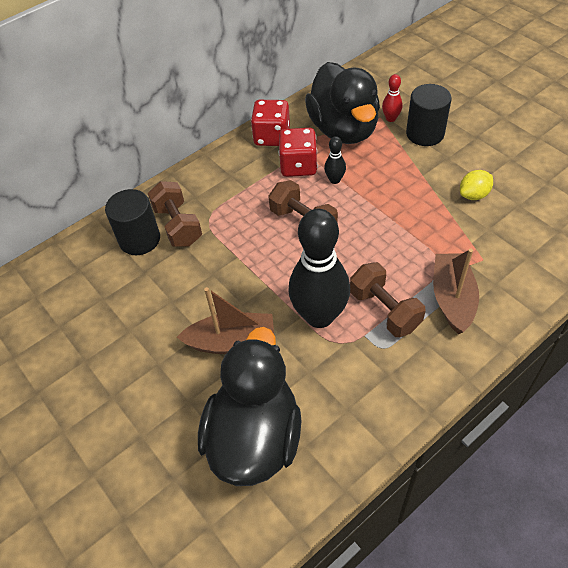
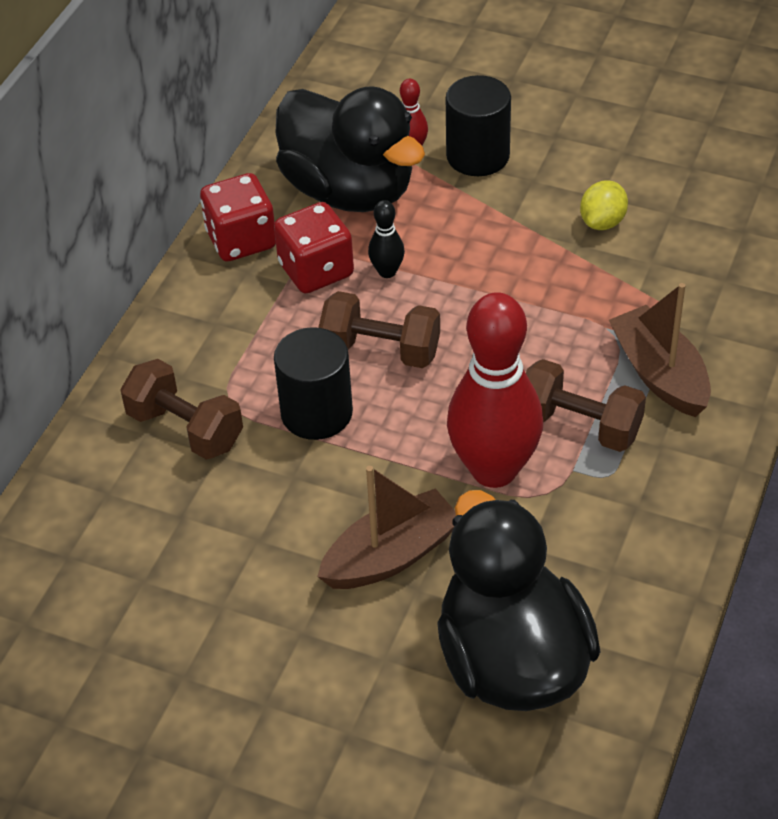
camera: 30 degrees left, 5 degrees down
black cylinder [105,189,160,255] -> black cylinder moved to [274,327,353,440]
black bowling pin [288,209,350,328] -> red bowling pin [447,292,543,488]

